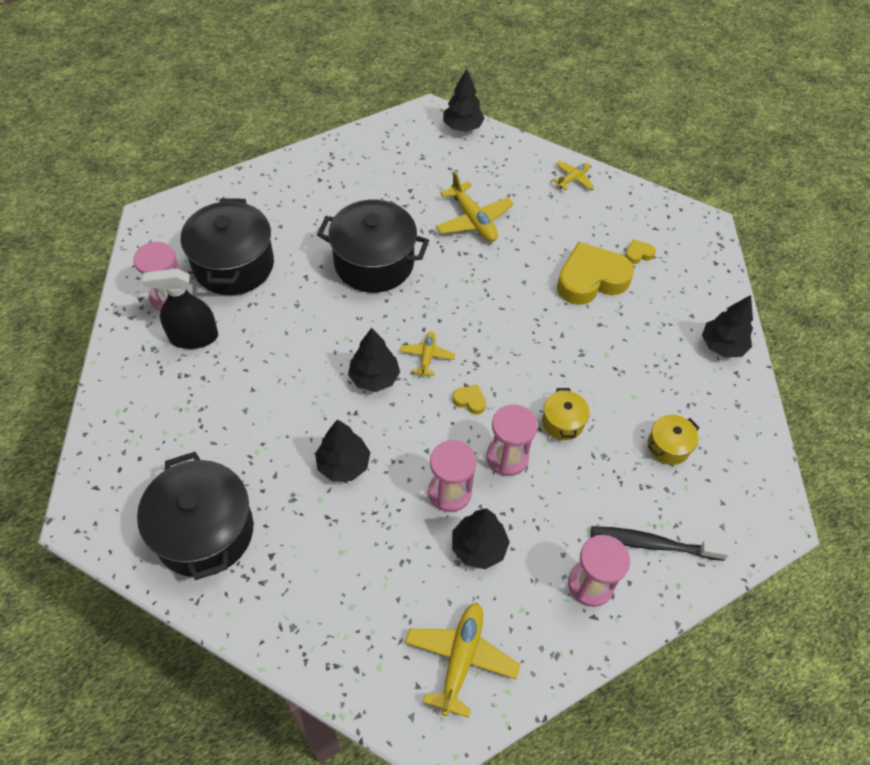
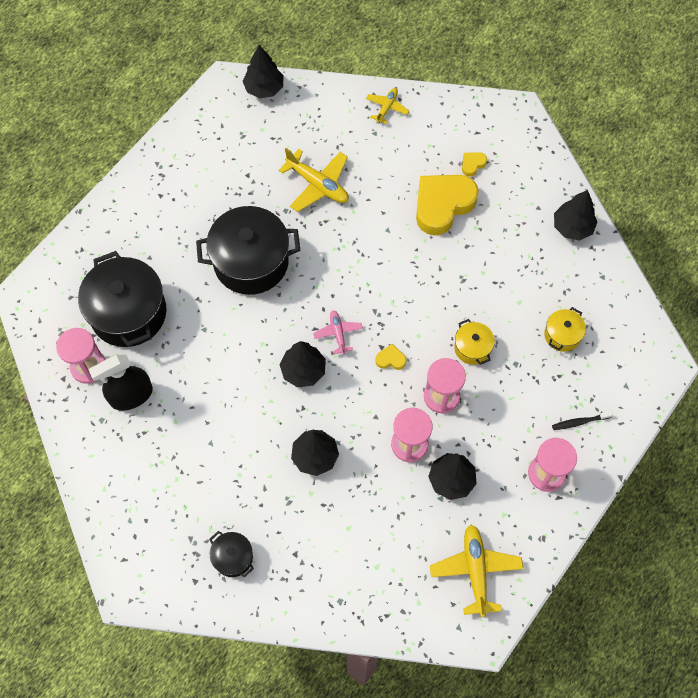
camera: 20 degrees left, 10 degrees up
black pot [137,452,253,580] -> black pot [209,531,254,577], size x0.47
yellow plane [400,332,455,377] -> pink plane [313,310,363,355]
black toothbrush [590,526,730,561] -> black toothbrush [552,411,613,430], size x0.55

